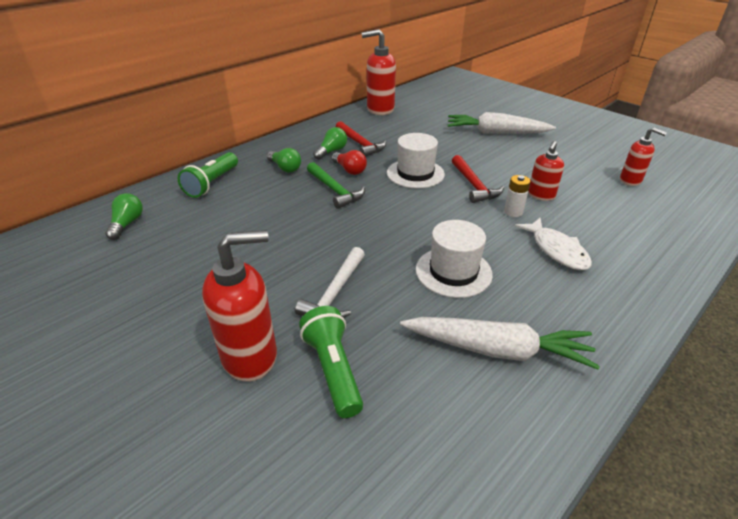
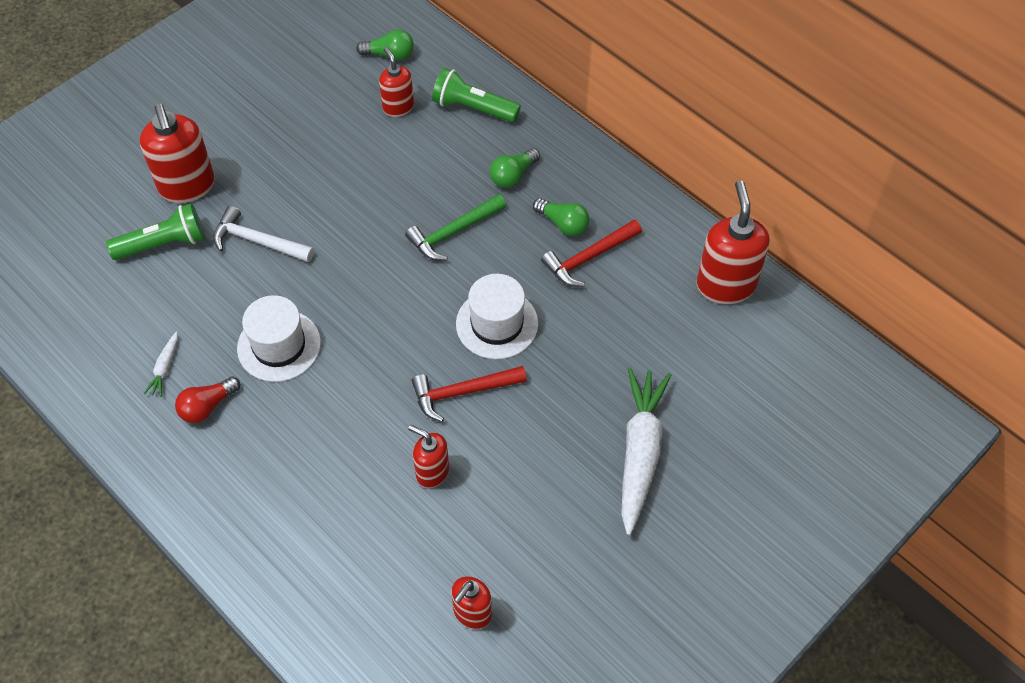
camera: 90 degrees right, 20 degrees up
red light bulb [332,150,367,175] -> red light bulb moved to [175,377,240,423]
white carrot [400,317,600,370] -> white carrot [144,331,178,397], size x0.43
white battery [504,175,531,217] -> none
white fish [515,218,592,270] -> none
none -> red soap dispenser [379,47,414,117]

